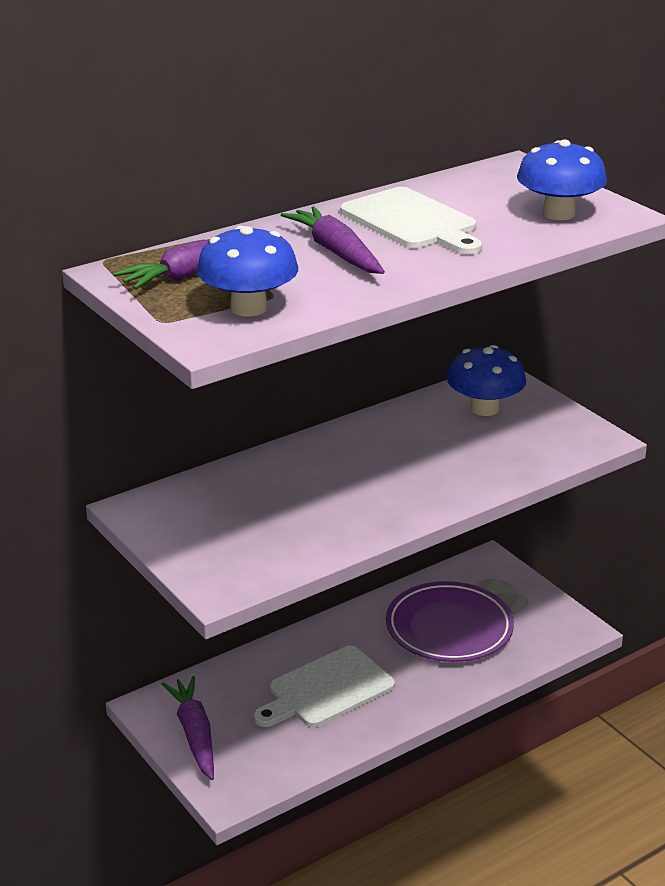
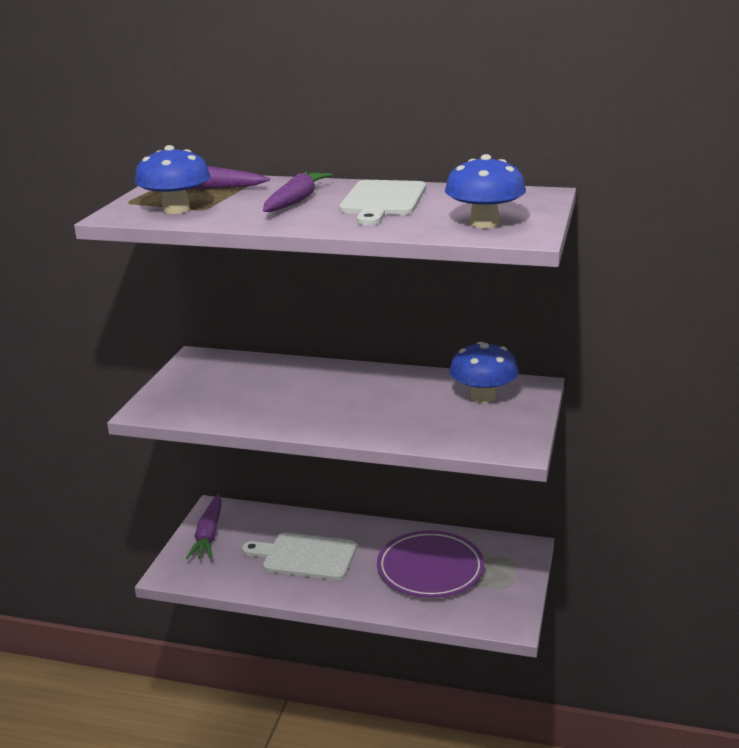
camera: 50 degrees right, 5 degrees down
purple carrot [162,676,214,780] -> purple carrot turned 150 degrees clockwise [186,494,222,559]

